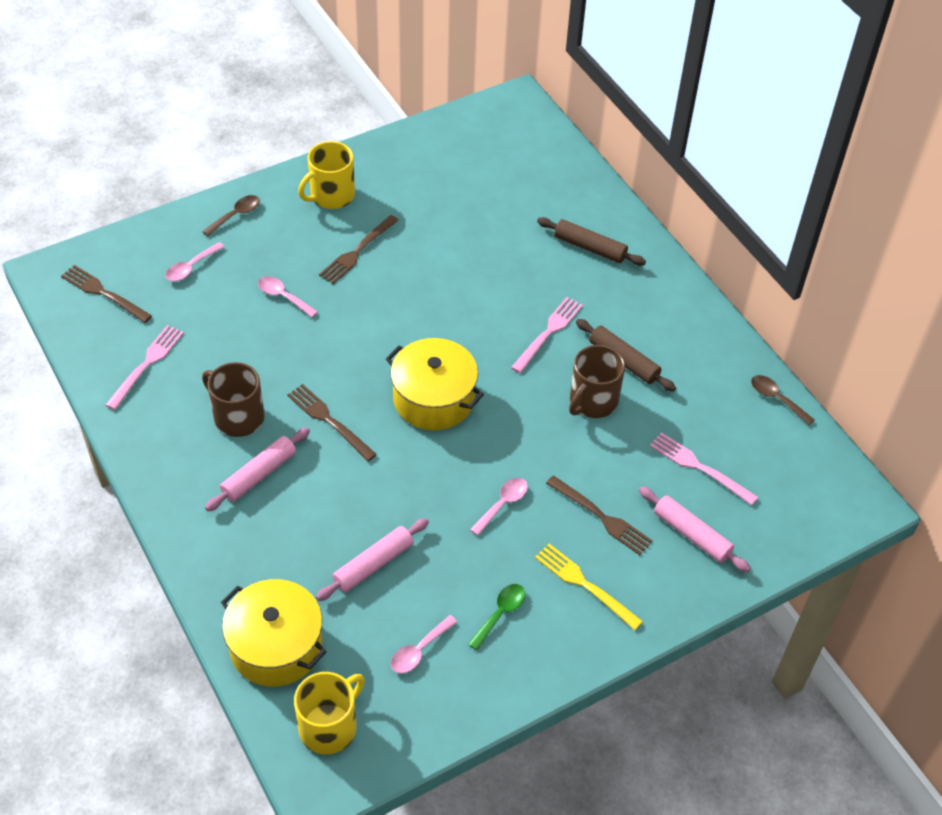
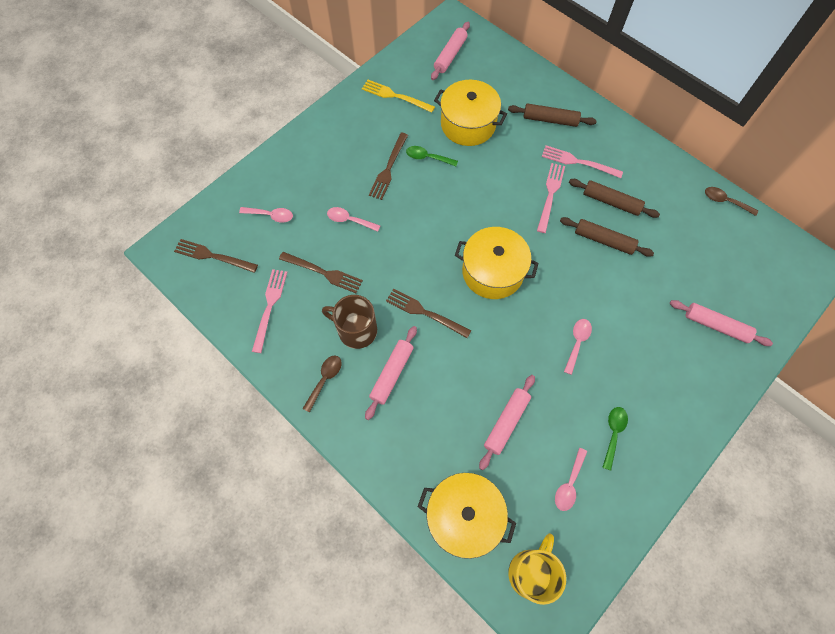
camera: 15 degrees left, 15 degrees up
pink spoon [165,242,225,281] -> pink spoon turned 105 degrees counterclockwise [239,207,293,223]
brown spoon [202,195,260,236] -> brown spoon moved to [303,356,342,412]
yellow mug [298,141,355,209] -> none
yellow fork [535,544,643,630] -> yellow fork moved to [362,80,435,113]
brown fork [546,475,653,555] -> brown fork moved to [279,252,363,293]
brown mug [569,345,625,418] -> brown rolling pin [560,217,654,257]
pink fork [650,432,758,505] -> pink fork moved to [541,145,623,178]
none -> green spoon [406,146,458,166]
none -> pink rolling pin [431,22,470,80]
none -> yellow pot [434,80,507,146]

